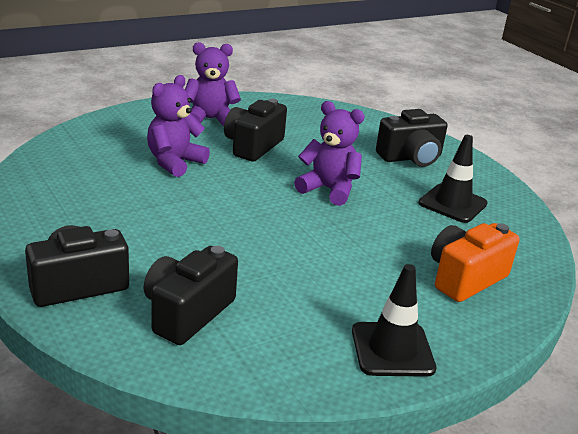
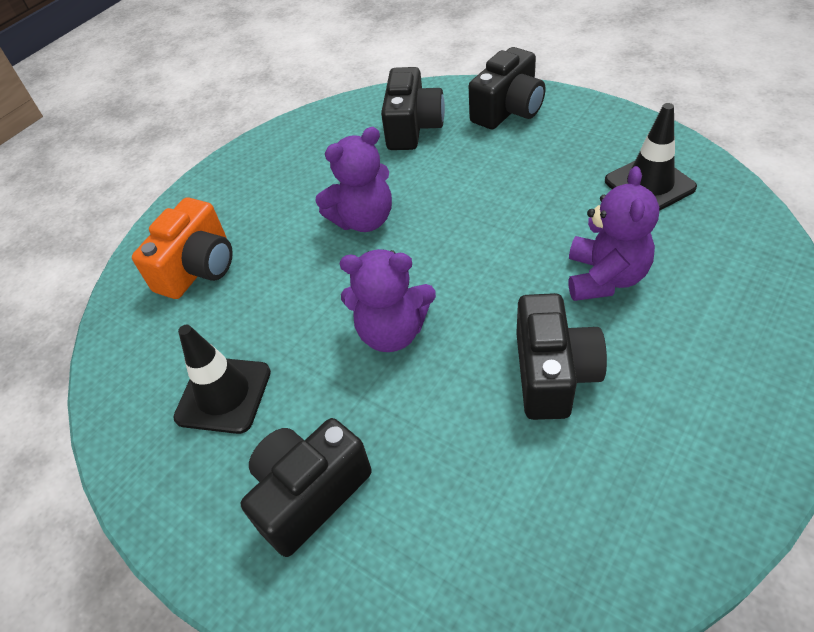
camera: 165 degrees right, 20 degrees up
purple teddy bear [185,42,241,127] -> purple teddy bear moved to [316,127,392,232]
black traffic cone [352,264,436,377] -> black traffic cone moved to [605,103,697,211]

